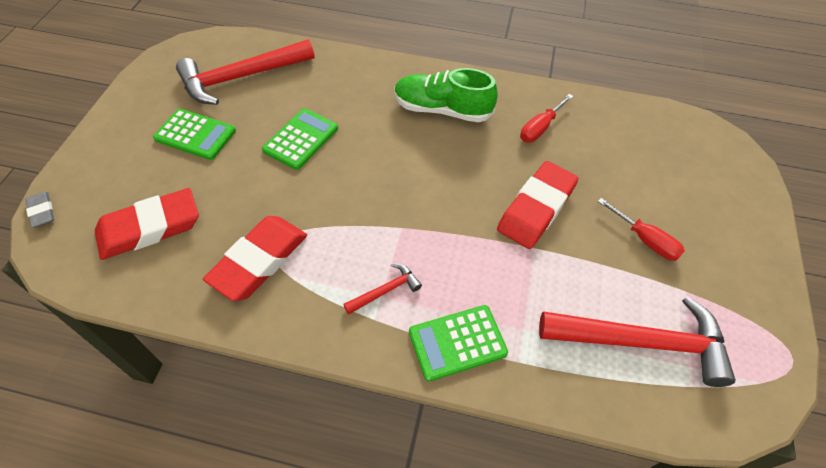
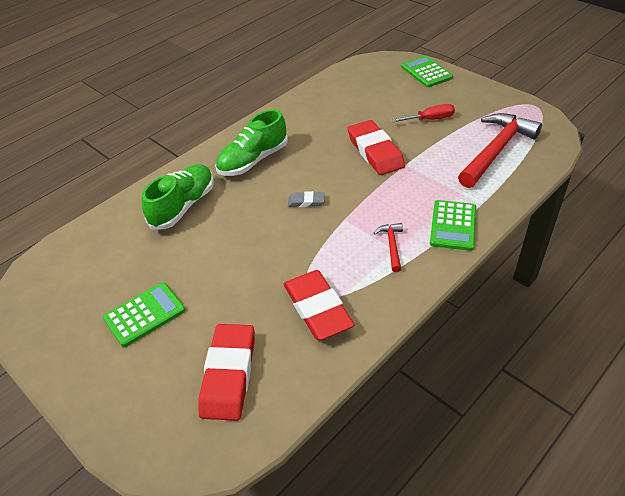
camera: 55 degrees left, 10 degrees down
grey eraser [25,192,54,228] -> grey eraser moved to [288,191,325,207]
red hammer [176,39,314,105] -> none
green calculator [262,108,338,170] -> green calculator moved to [401,55,453,87]
red screwdriver [520,94,573,142] -> none
none -> green shoe [142,164,214,230]

